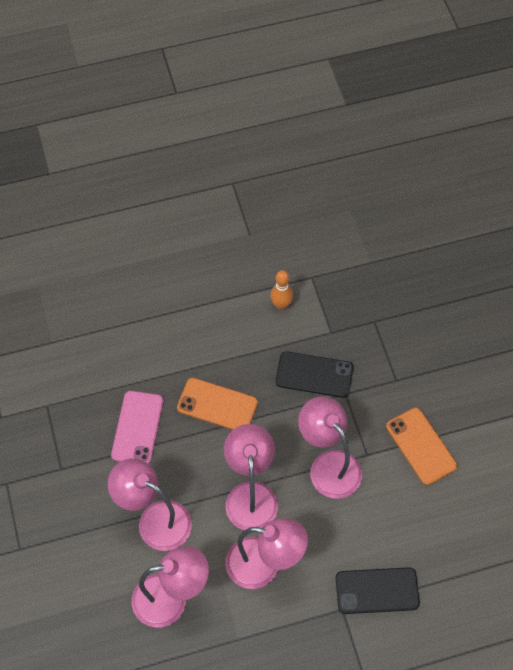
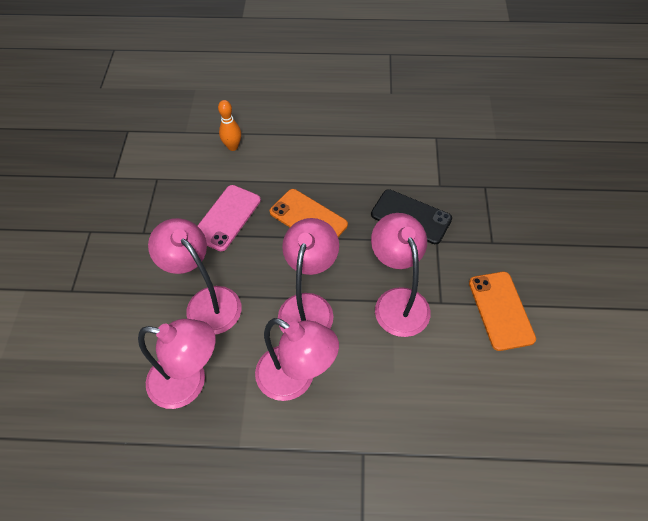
camera: 20 degrees right, 5 degrees down
orange bowling pin [270,270,293,310] -> orange bowling pin moved to [218,100,241,151]
black phone [336,567,420,614] -> none

